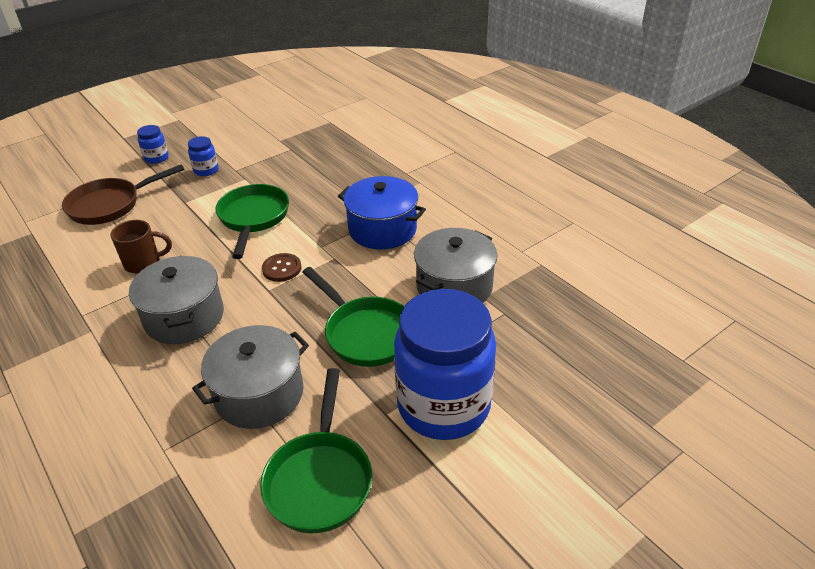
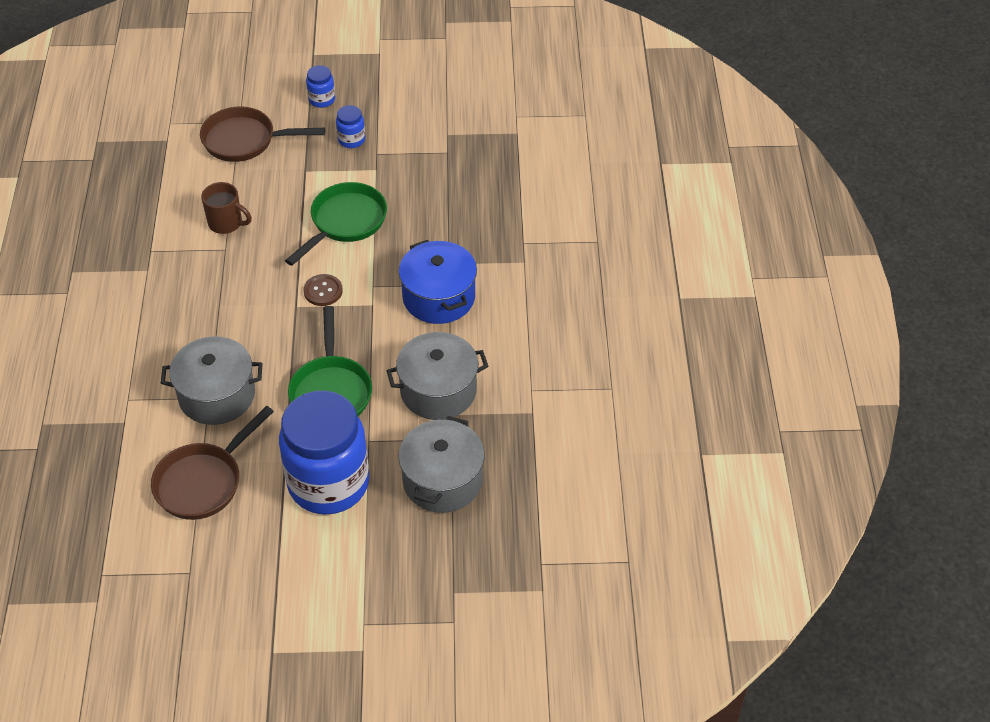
camera: 35 degrees right, 10 degrees up
grey pot [129,256,224,344] -> grey pot moved to [398,416,485,513]
green pan [260,368,372,533] -> brown pan [151,406,274,520]

